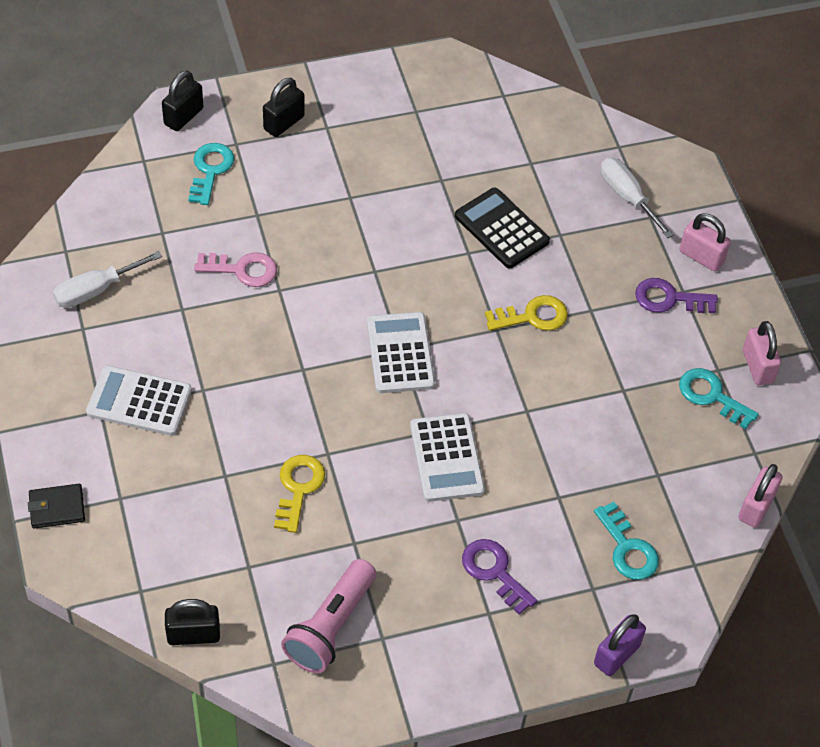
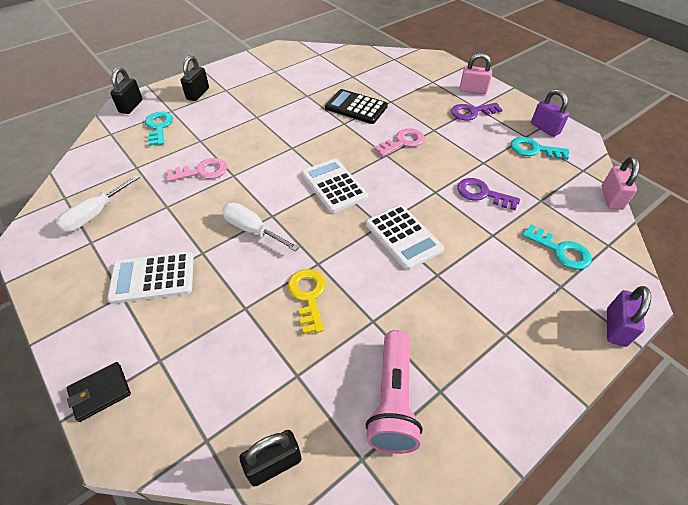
camera: 20 degrees left, 5 degrees down
purple key [462,539,537,615] -> purple key moved to [457,178,520,210]
yellow key [485,295,568,331] -> pink key [374,128,425,156]
white screwdriver [601,158,674,238] -> white screwdriver moved to [222,203,299,251]
pink padlock [743,321,781,385] -> purple padlock [531,89,569,137]

